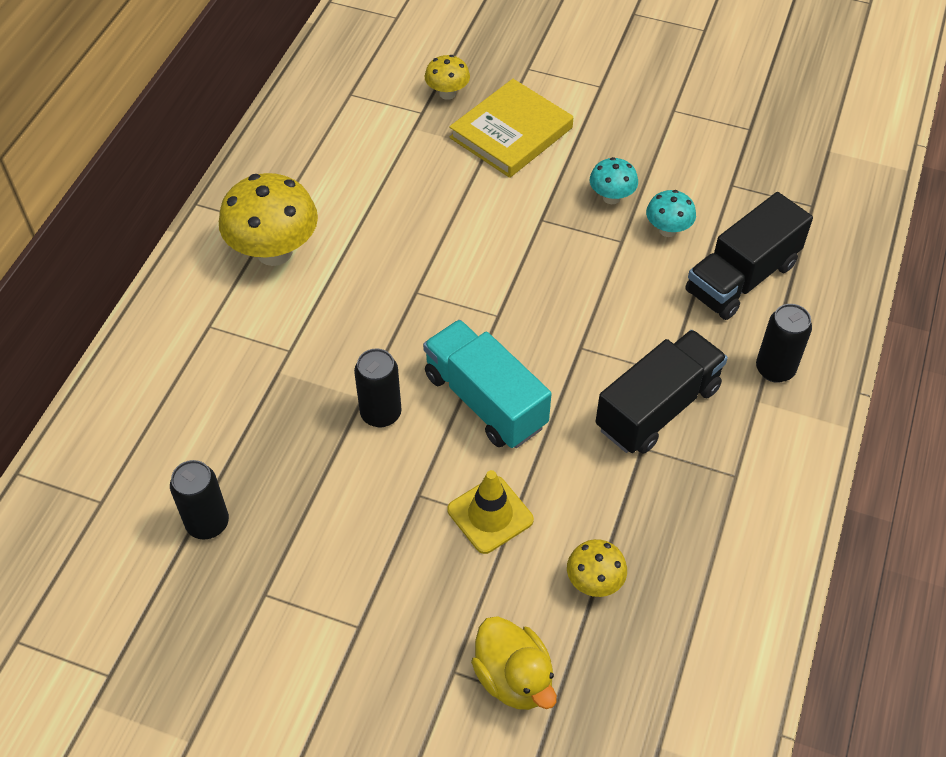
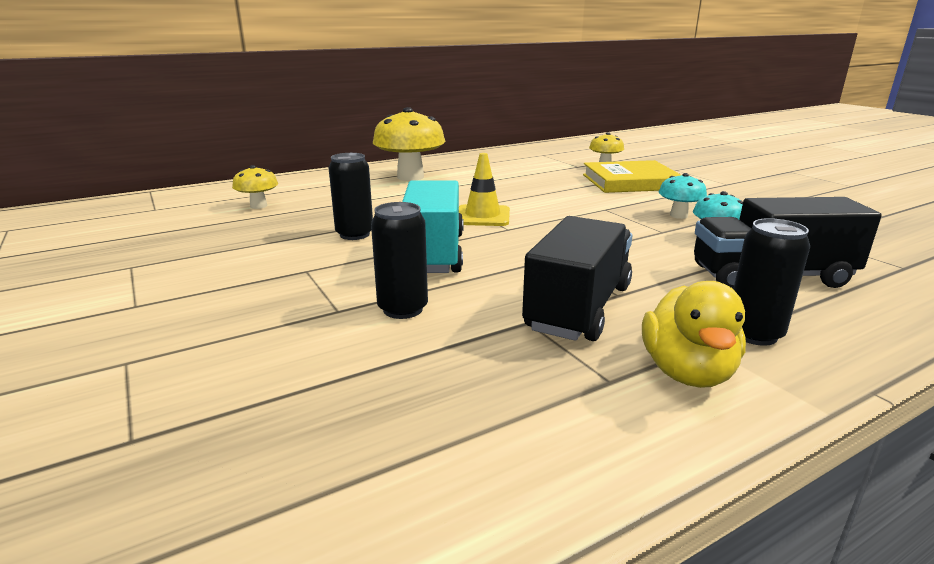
camera: 40 degrees right, 30 degrees down
black can [170,460,229,539] -> black can moved to [371,202,428,319]
yellow traffic cone [448,470,534,554] -> yellow traffic cone moved to [459,153,510,226]
yellow duck [471,616,557,710] -> yellow duck moved to [642,281,746,388]
yellow mushroom [567,539,627,597] -> yellow mushroom moved to [232,165,278,209]
black truck [596,330,728,454] -> black truck turned 60 degrees counterclockwise [522,216,632,341]

